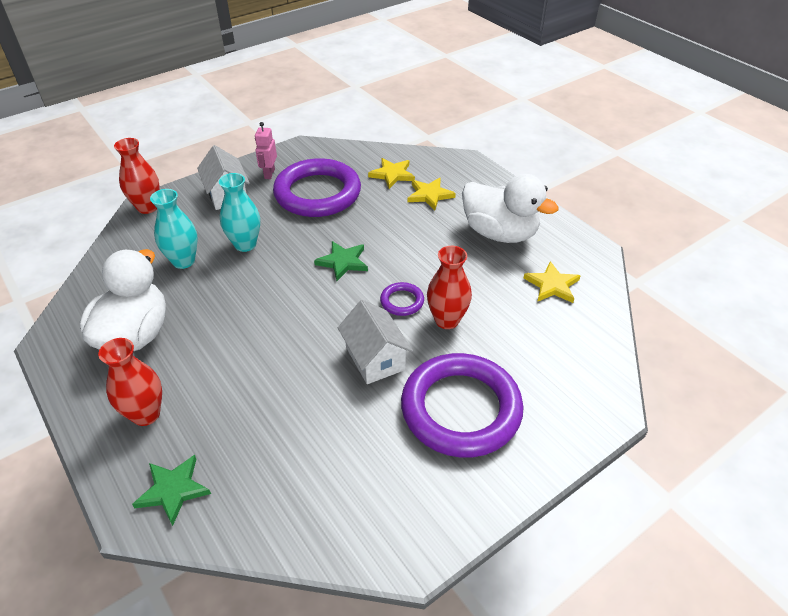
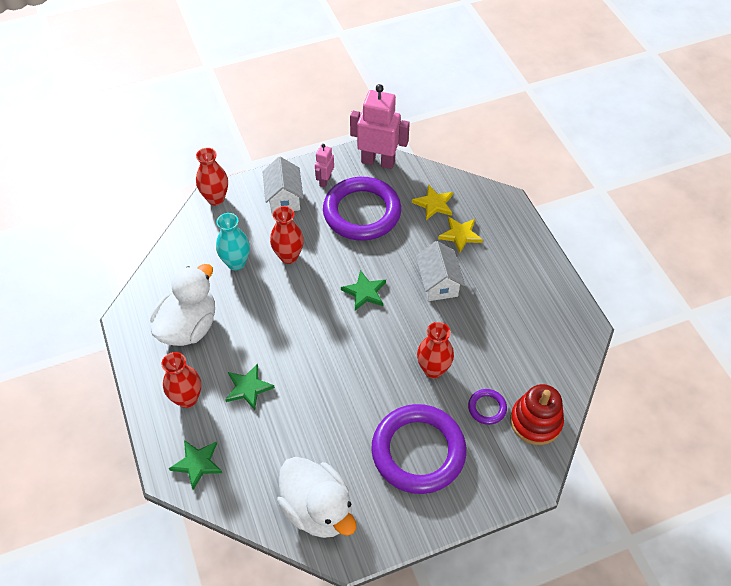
camera: 15 degrees right, 10 degrees up
turquoise vase [219,173,260,252] -> red vase [270,206,304,264]
white house [338,300,413,384] -> white house moved to [416,241,465,301]
purple ring [380,282,424,316] -> purple ring moved to [468,389,507,425]
white duck [462,174,559,243] -> white duck moved to [277,457,356,538]
yellow star [524,261,580,303] -> none
none -> green star [225,364,275,410]
none -> pink robot [350,84,410,169]
none -> red stacking toy [510,384,564,445]

